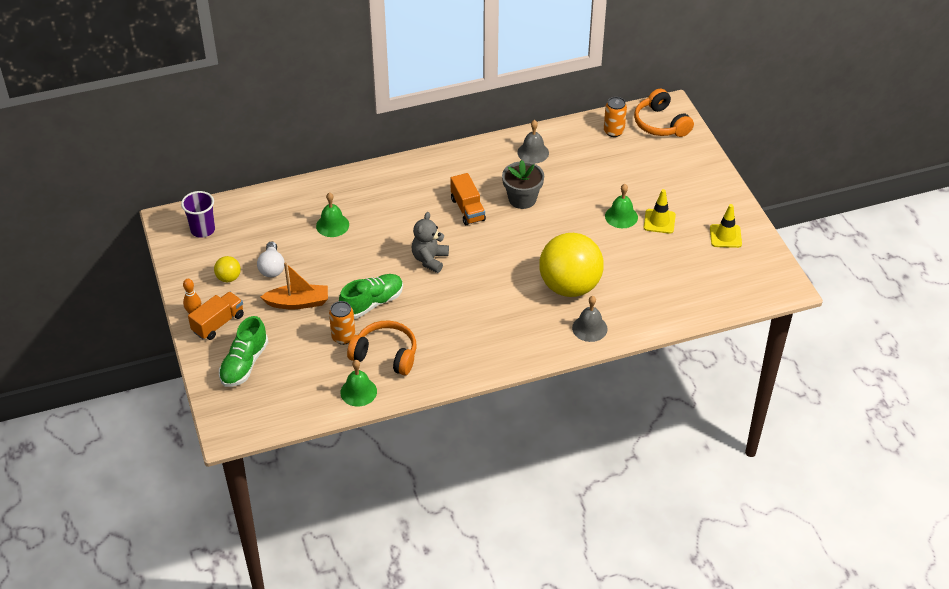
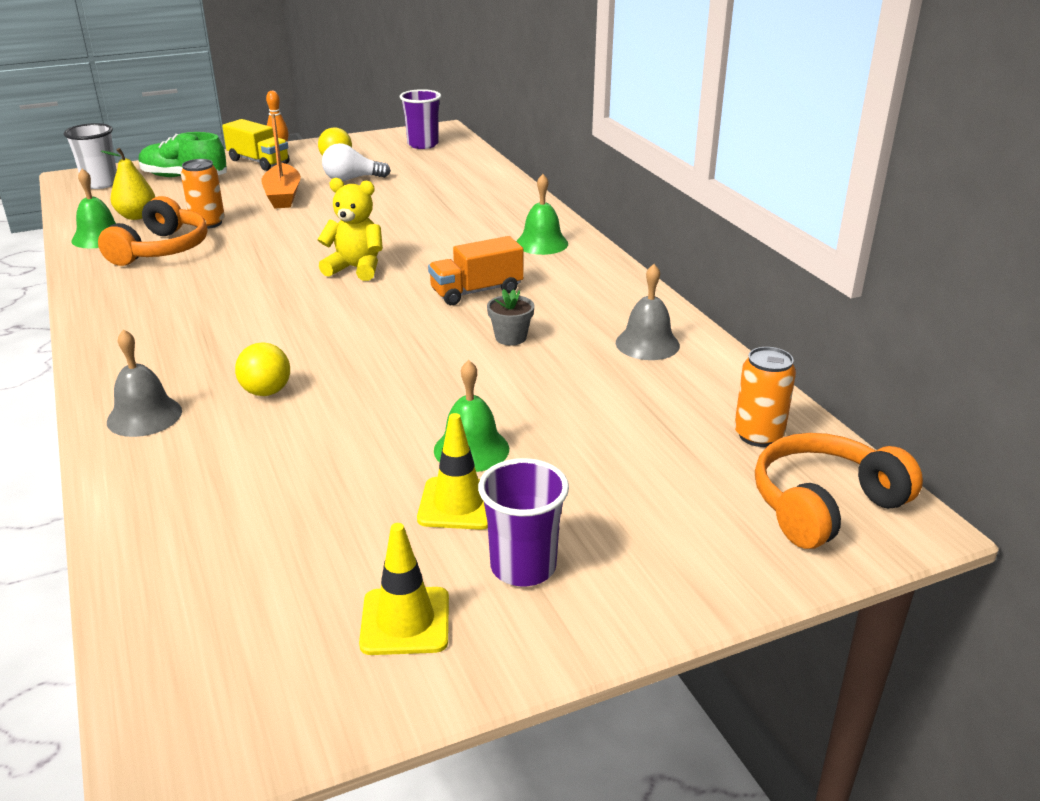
camera: 85 degrees right, 15 degrees down
orange truck [188,292,244,340] -> yellow truck [222,119,290,171]
green bell [316,192,349,237] -> green bell moved to [516,174,568,255]
green shoe [339,274,403,319] -> none
grey teddy bear [412,212,449,273] -> yellow teddy bear [317,178,383,281]
grey flower pot [502,160,544,209] -> grey flower pot [487,289,535,345], size x0.58
yellow ball [539,233,604,297] -> yellow ball [235,342,290,396], size x0.41
none -> white cup [64,123,117,189]
none -> yellow pear [101,148,155,220]
none -> purple cup [478,458,569,587]

